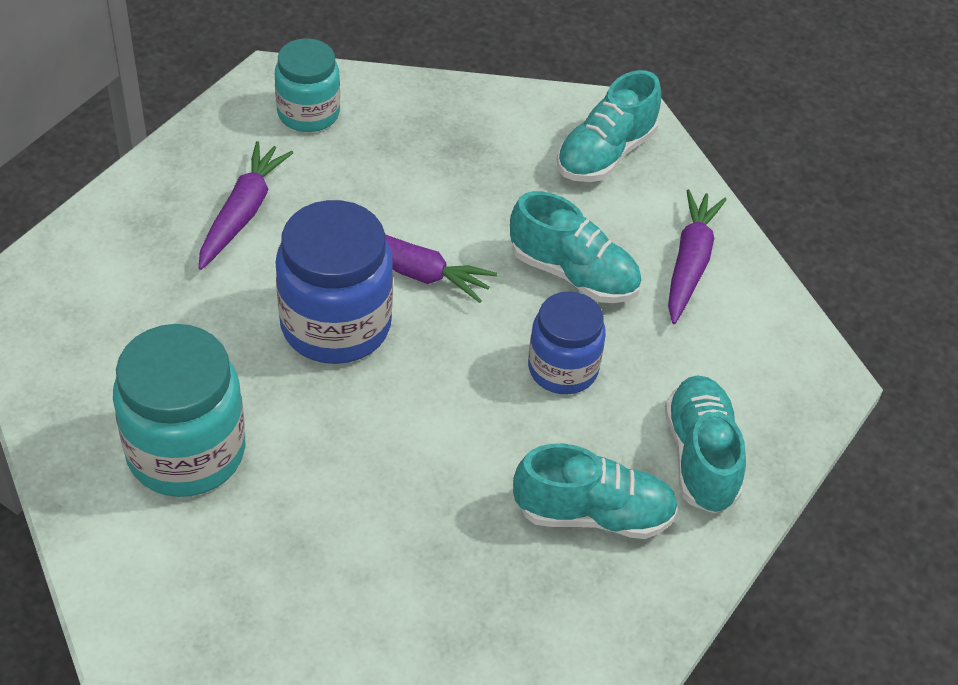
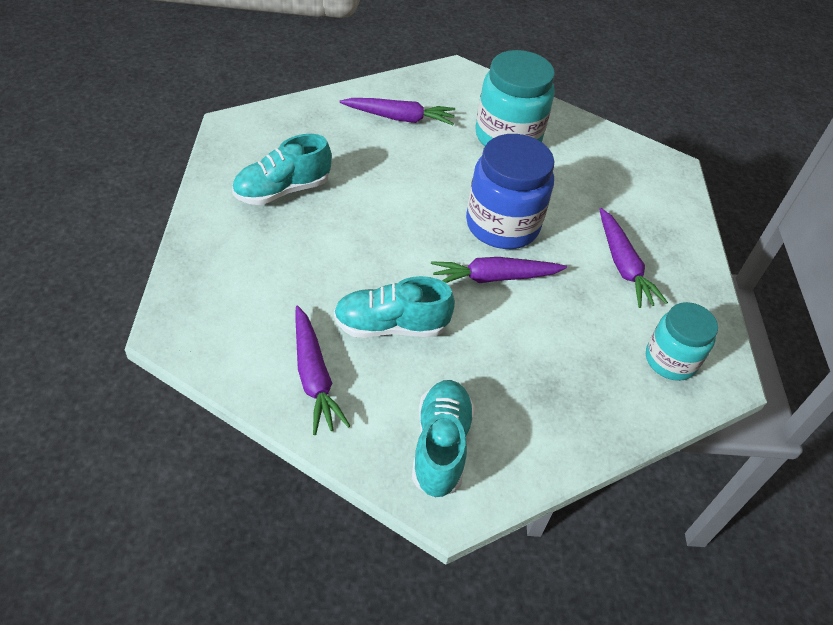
camera: 145 degrees right, 0 degrees up
blue jar [528,291,606,395] -> none
turquoise shoe [665,375,746,514] -> none
none -> purple carrot [339,98,455,125]

